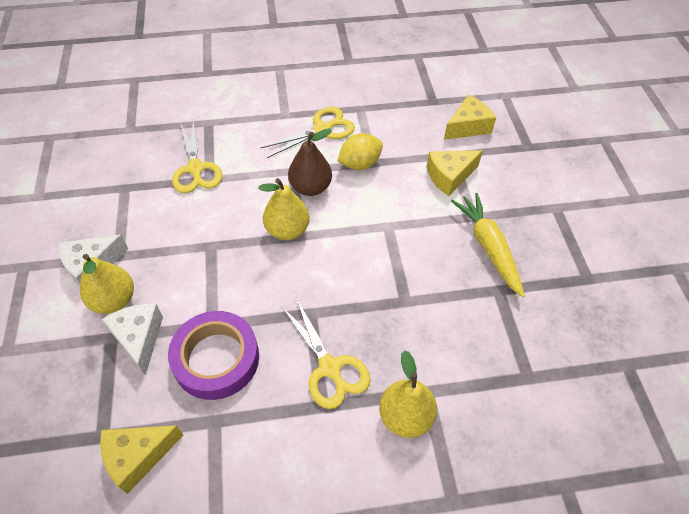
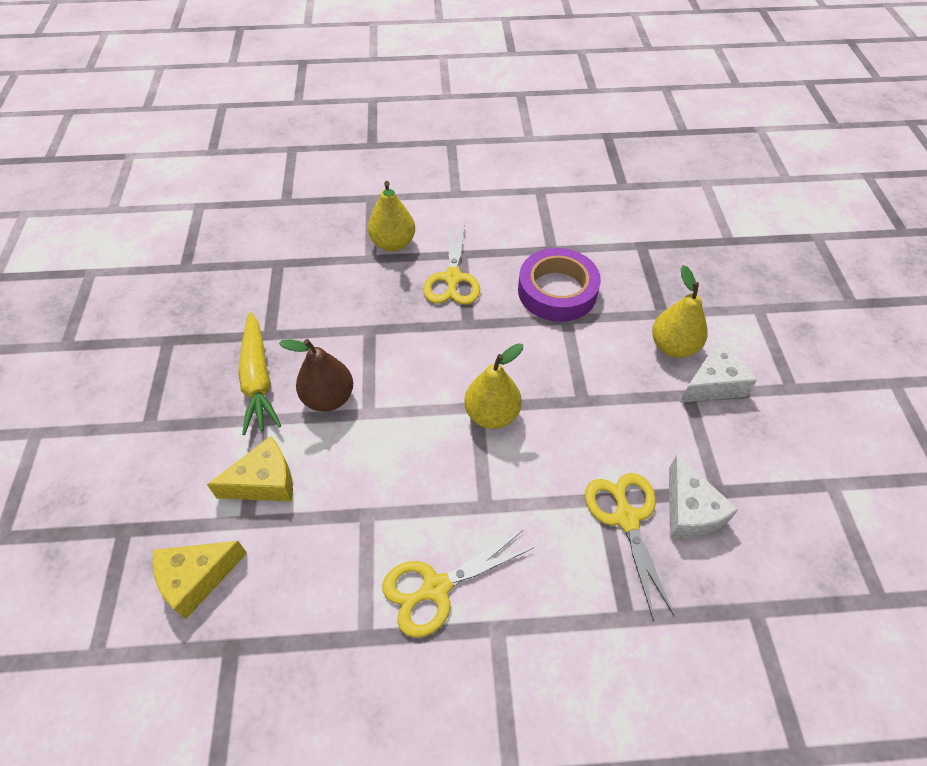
camera: 175 degrees left, 0 degrees up
yellow cheese [100,425,183,494] -> none
white cheese [102,304,163,376] -> white cheese moved to [669,455,739,539]
yellow scissors [281,298,371,409] -> yellow scissors turned 150 degrees counterclockwise [423,224,480,305]
brown pear [288,128,332,196] -> brown pear moved to [279,339,353,412]
yellow lemon [337,133,383,170] -> none

